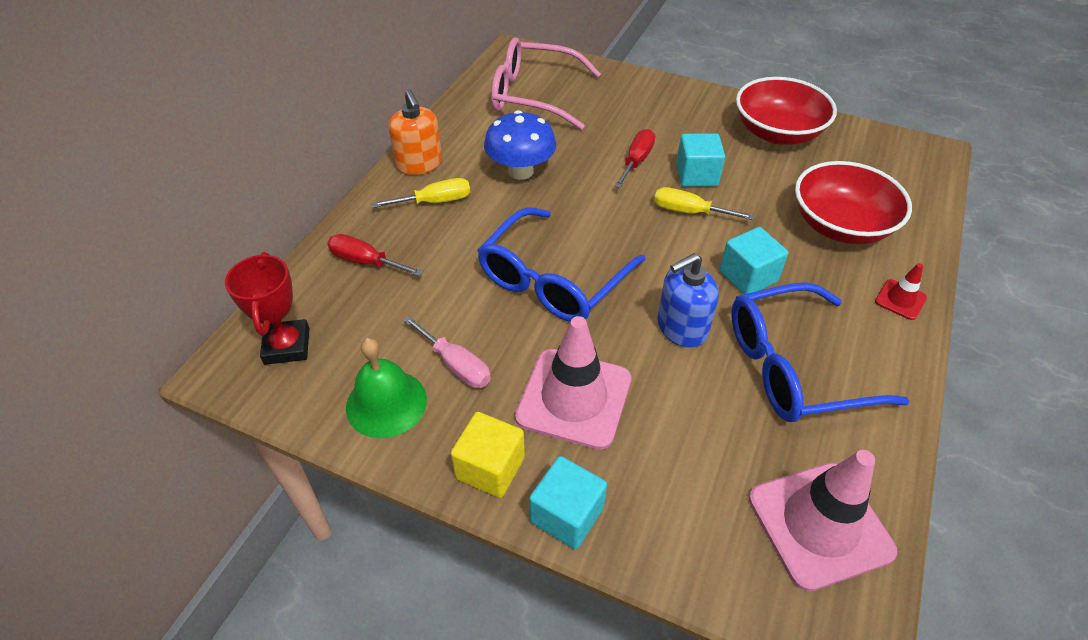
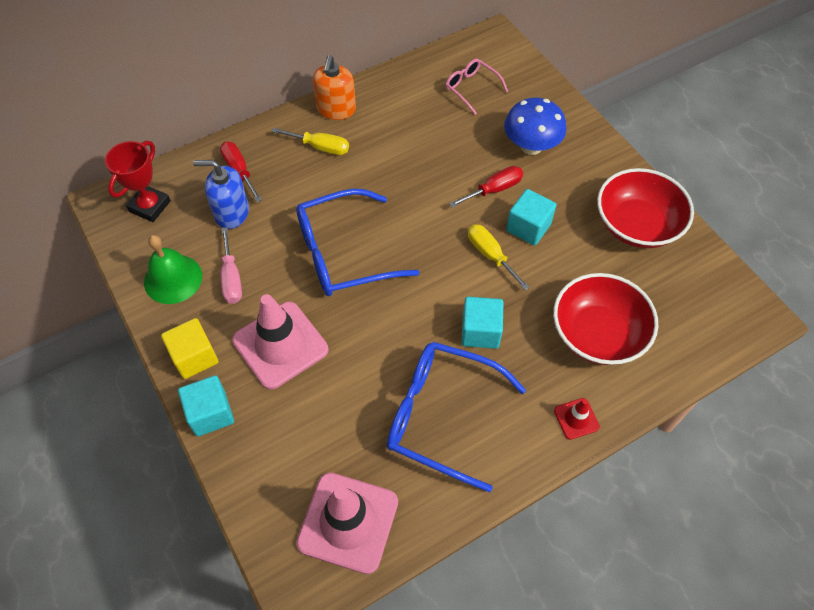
camera: 35 degrees right, 10 degrees up
blue mushroom [484,110,556,180] -> blue mushroom moved to [504,98,566,155]
pink glasses [491,37,601,130] -> pink glasses [445,59,508,115], size x0.53
blue soap dispenser [657,253,719,348] -> blue soap dispenser moved to [193,160,249,229]

